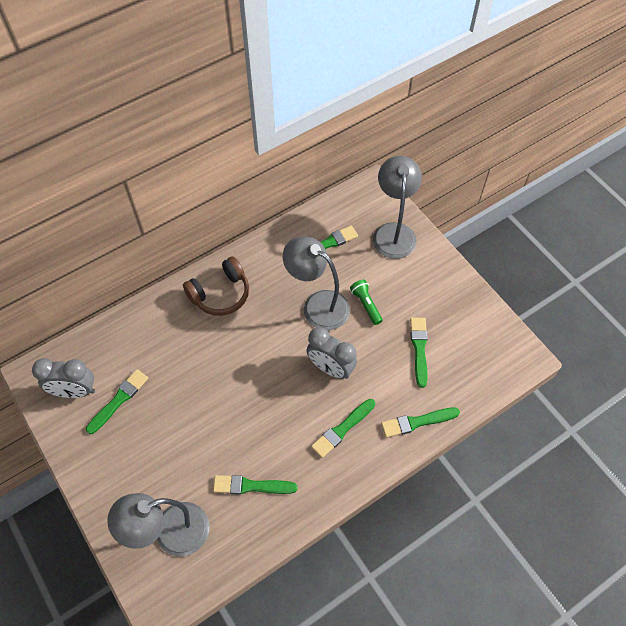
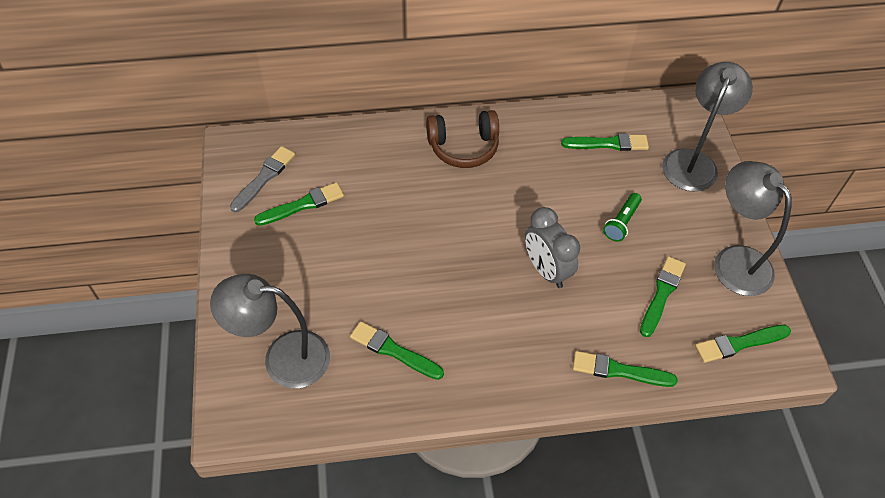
camera: 25 degrees right, 5 degrees down
grey clock [32,358,95,398] -> grey brush [230,146,295,213]
grey lamp [283,236,350,330] -> grey lamp moved to [714,161,792,296]
green brush [311,399,375,458] -> green brush moved to [695,325,791,363]
green flashlight [350,279,383,325] -> green flashlight turned 150 degrees counterclockwise [603,193,642,242]

